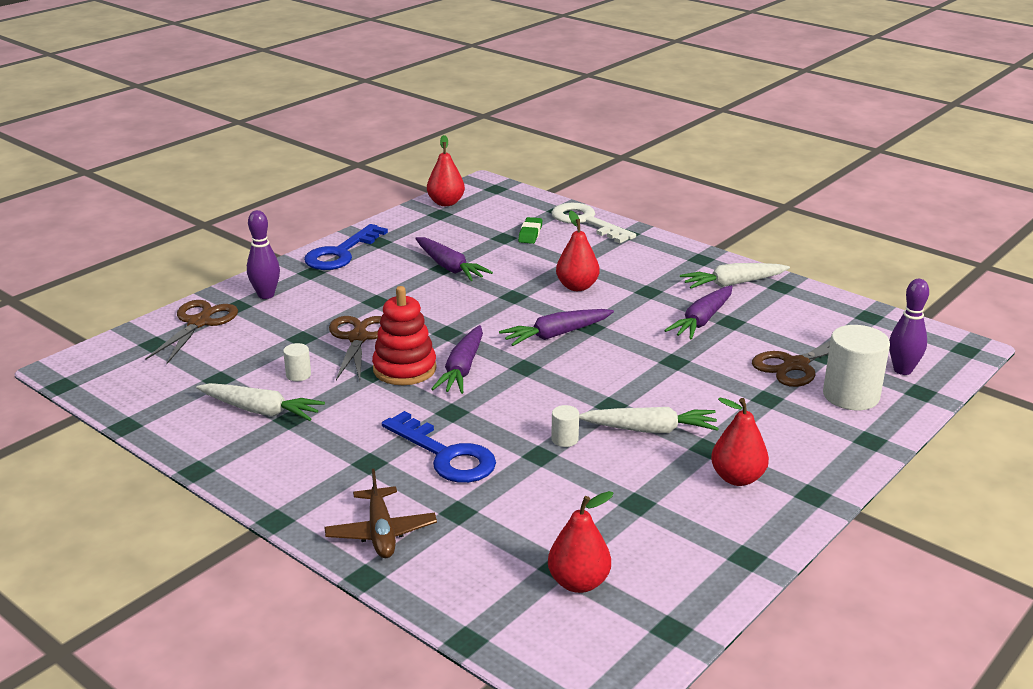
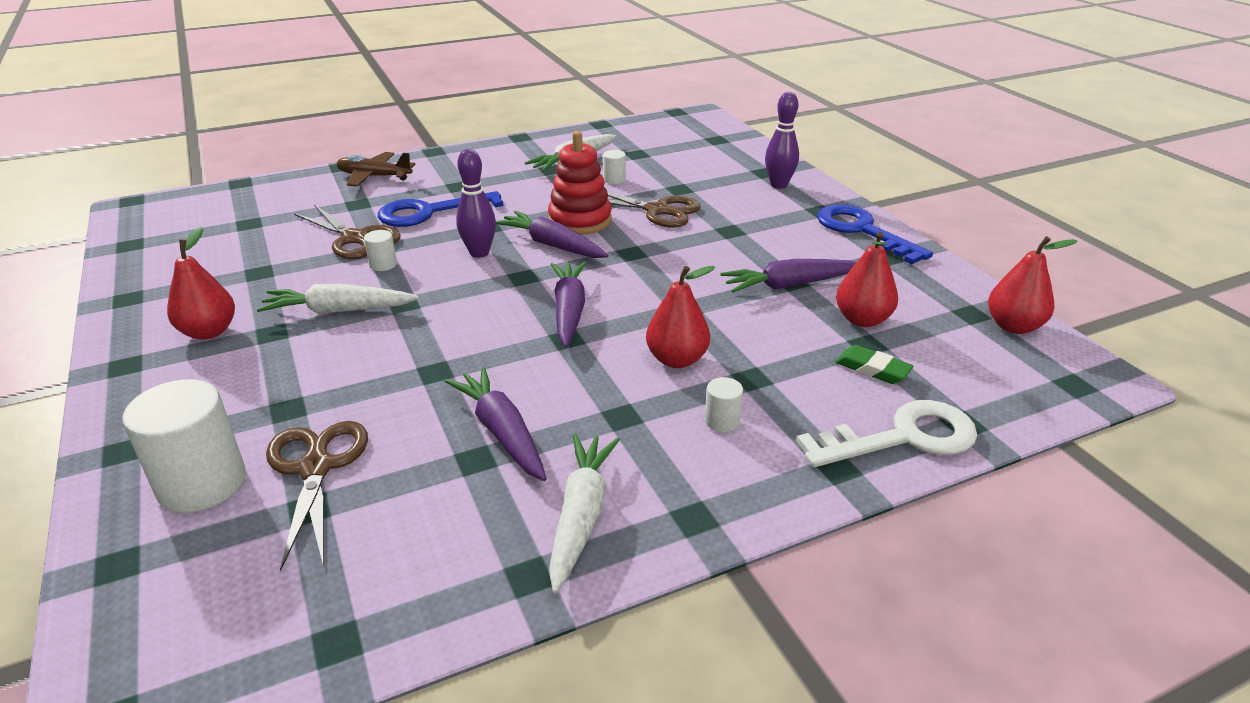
camera: 115 degrees right, 5 degrees up
brown scissors [145,300,238,364] -> brown scissors moved to [294,205,401,259]
red pear [548,491,613,593] -> red pear moved to [836,231,898,327]
white carrot [579,407,719,433] -> white carrot turned 60 degrees clockwise [257,283,419,314]
purple bowling pin [889,279,929,375] -> purple bowling pin moved to [456,149,496,258]
none -> white cylinder [705,377,743,432]

